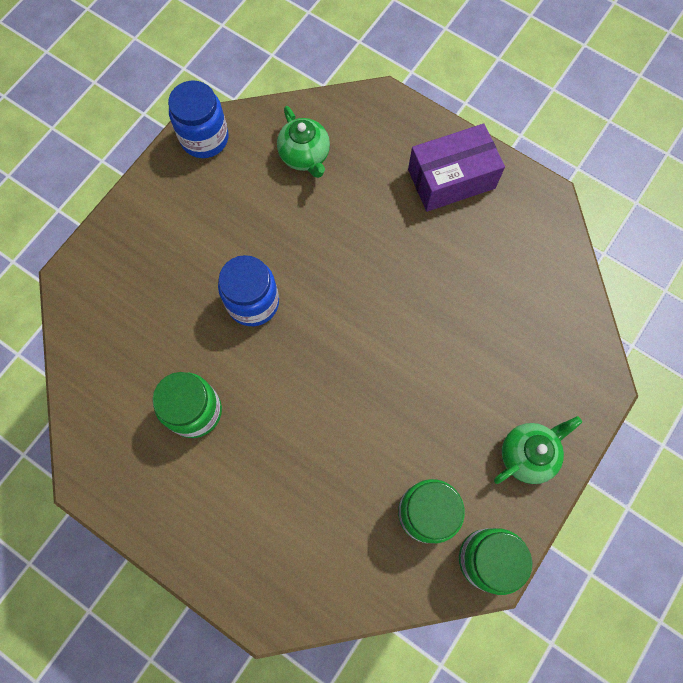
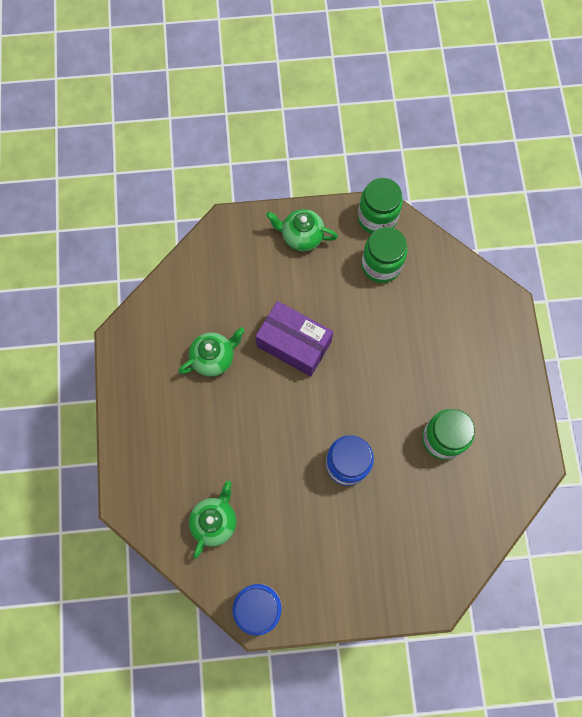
camera: 130 degrees left, 0 degrees up
purple box [408,124,505,212] -> purple box moved to [255,301,333,377]
none -> green teapot [178,327,245,377]

